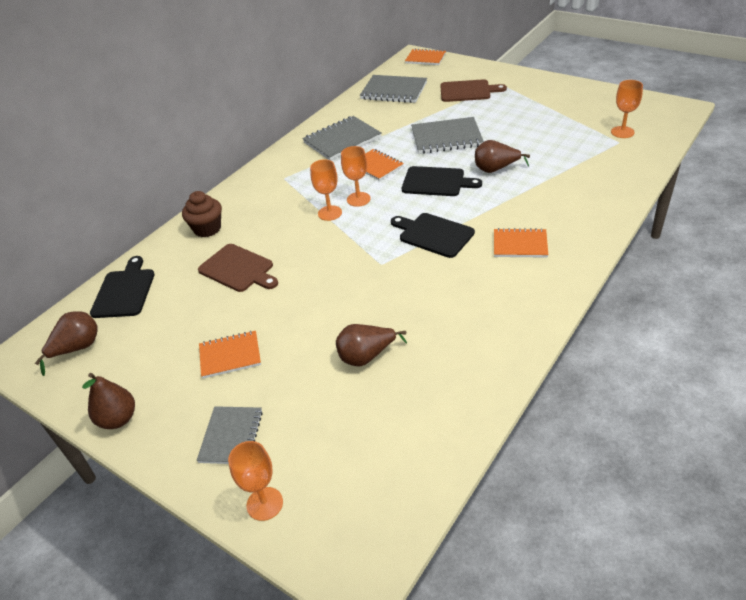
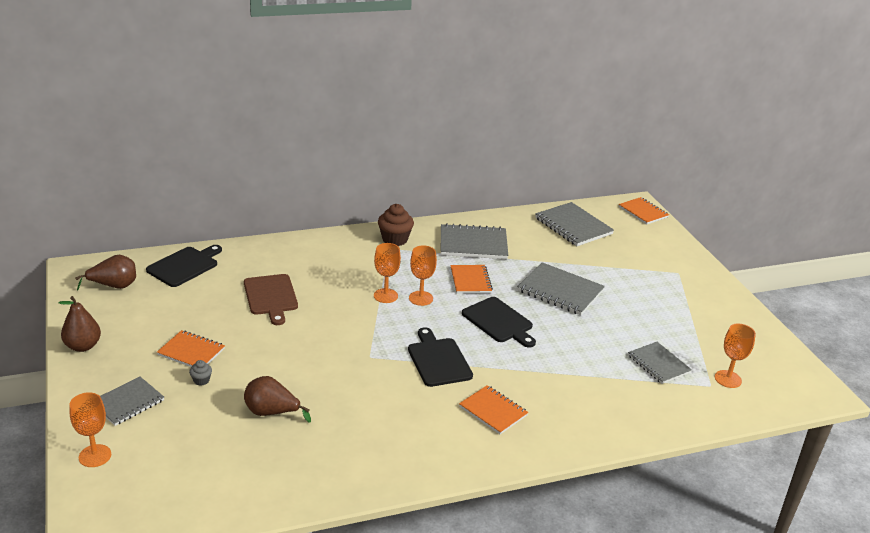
camera: 30 degrees right, 10 degrees down
brown cupcake [182,191,222,237] -> brown cupcake moved to [378,204,414,246]
brown cutting board [440,79,507,102] -> none
brown pear [475,140,530,173] -> none
none -> grey cupcake [189,360,212,386]
none -> grey notebook [628,342,692,384]

